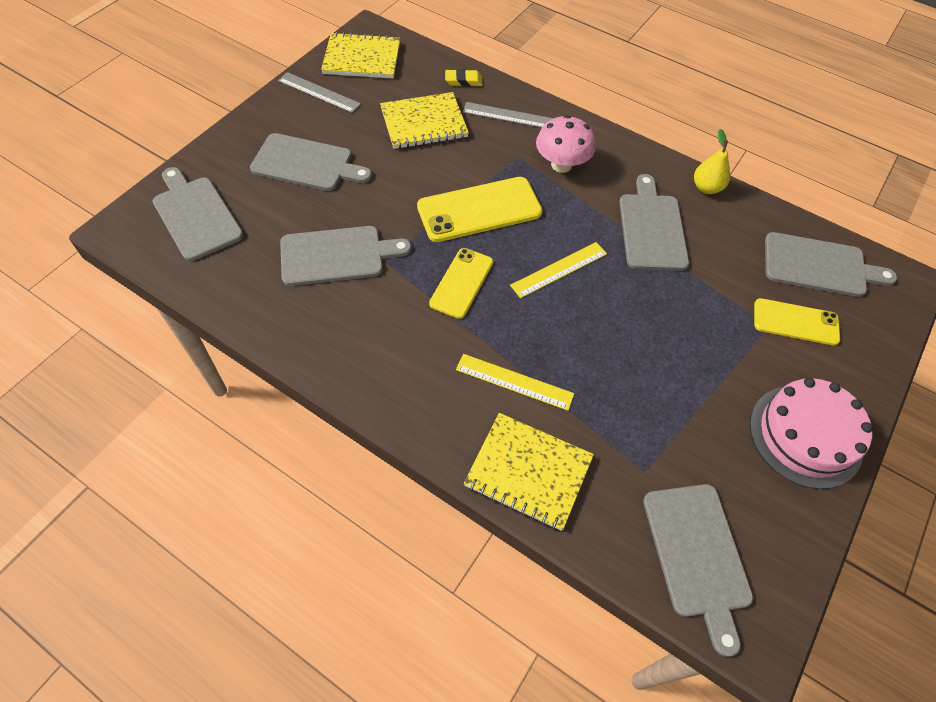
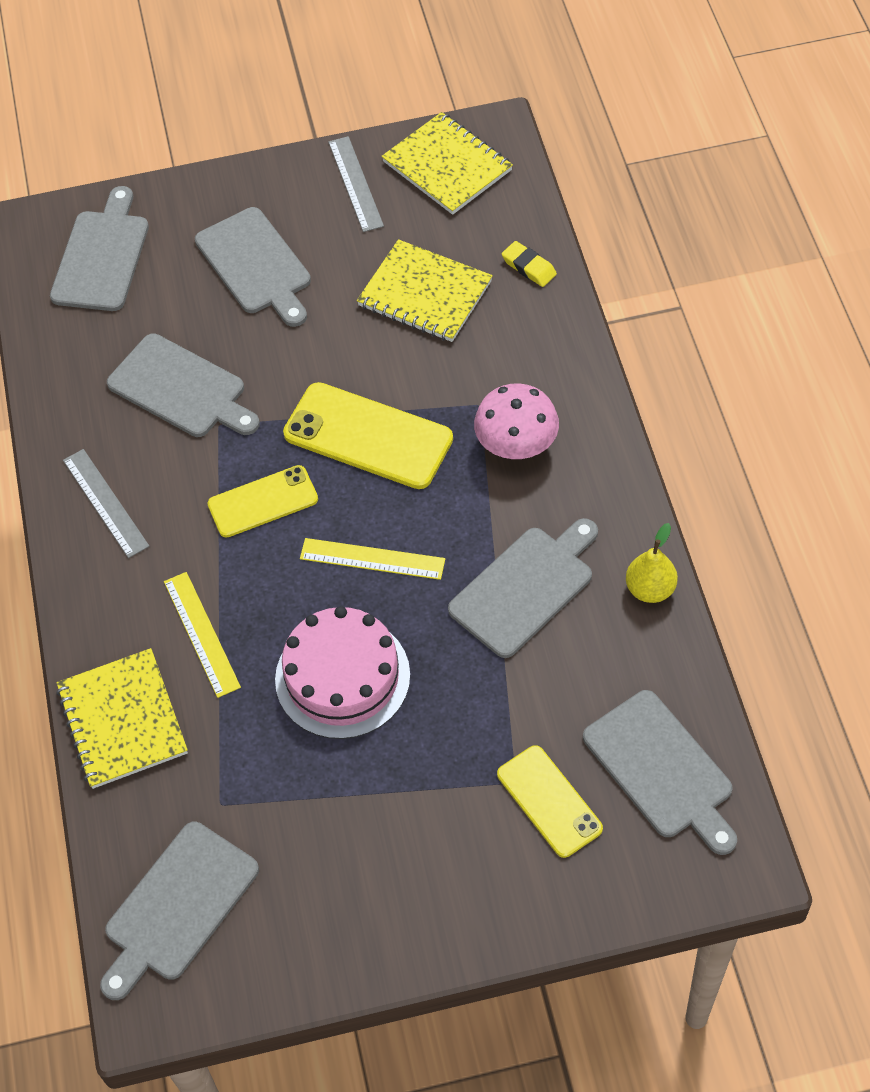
camera: 50 degrees right, 0 degrees up
grey ruler [463,102,554,128] -> grey ruler moved to [63,449,149,558]
pink cake [750,378,873,489] -> pink cake moved to [275,606,410,739]

